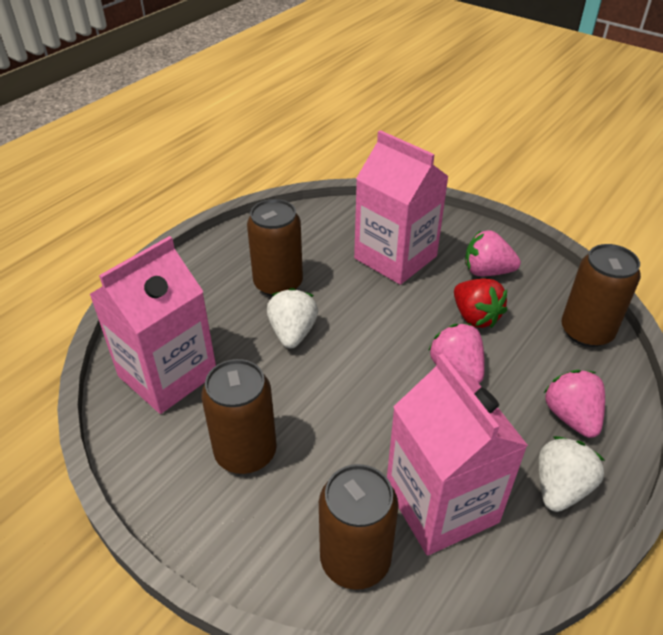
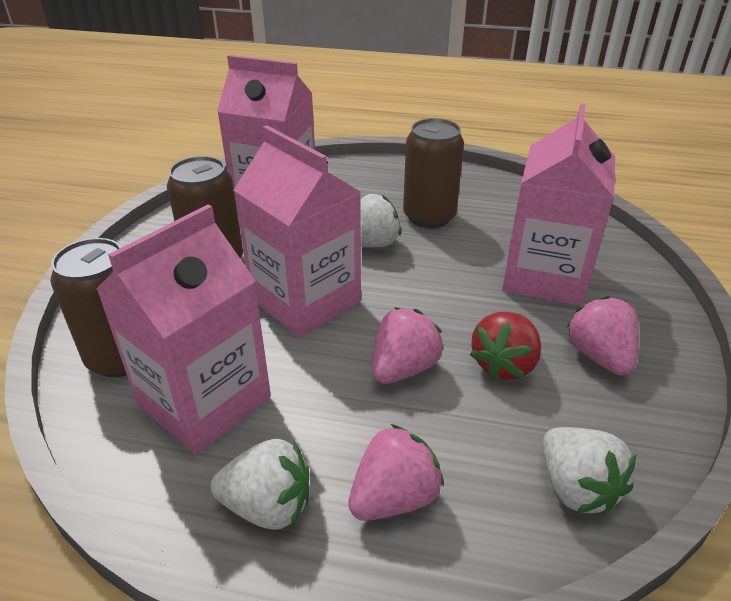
camera: 65 degrees right, 5 degrees down
brown can [562,244,641,347] -> white strawberry [543,427,636,515]
none -> pink carton [234,125,361,337]

